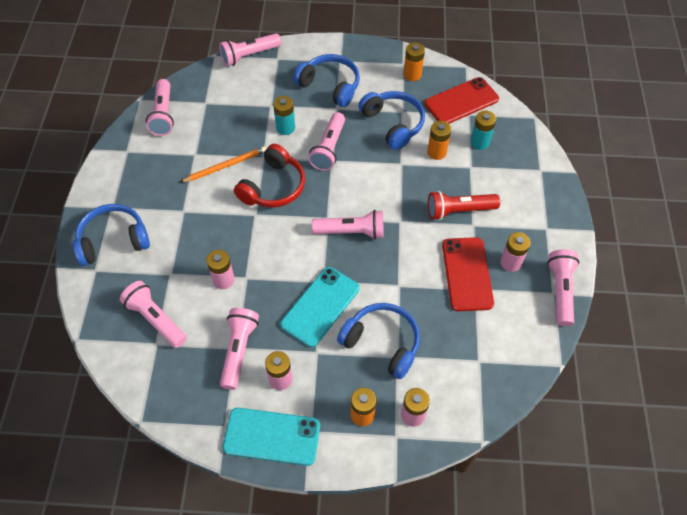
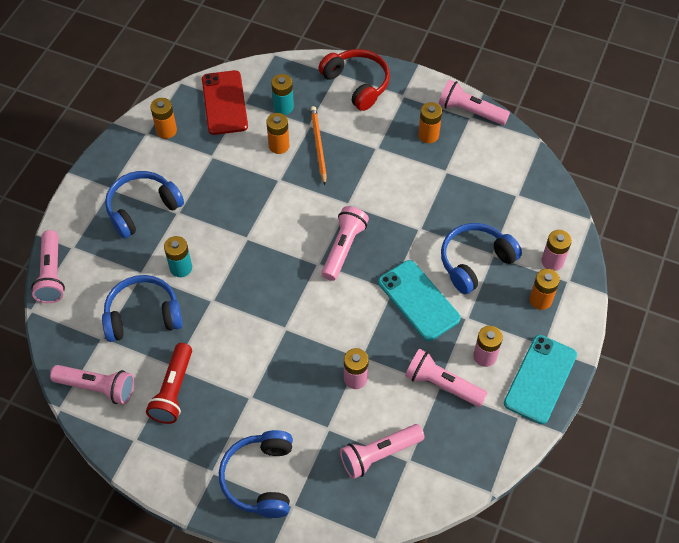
camera: 70 degrees left, 0 degrees up
orange pencil [181,146,266,182] -> orange pencil moved to [310,106,327,185]
red headphones [234,144,305,208] -> red headphones moved to [318,49,390,111]
pink flashlight [308,112,345,171] -> none
blue headphones [358,91,425,150] -> blue headphones moved to [102,275,183,342]
red flashlight [428,191,500,220] -> red flashlight moved to [146,343,192,424]
red phone [442,237,494,311] -> none
pink battery [500,232,531,272] -> orange battery [418,102,442,143]

